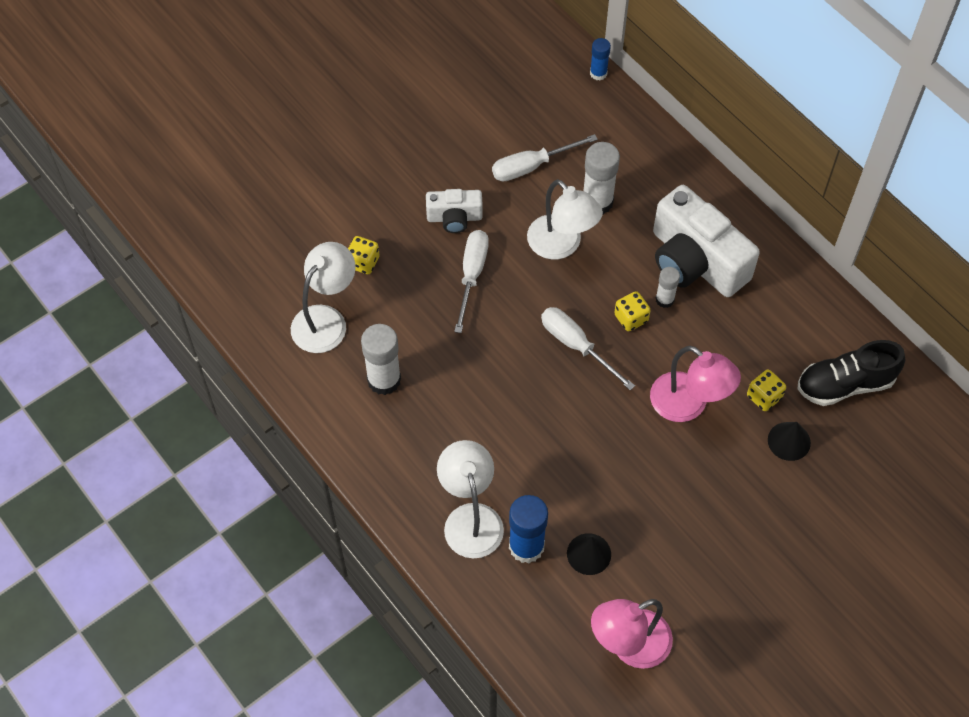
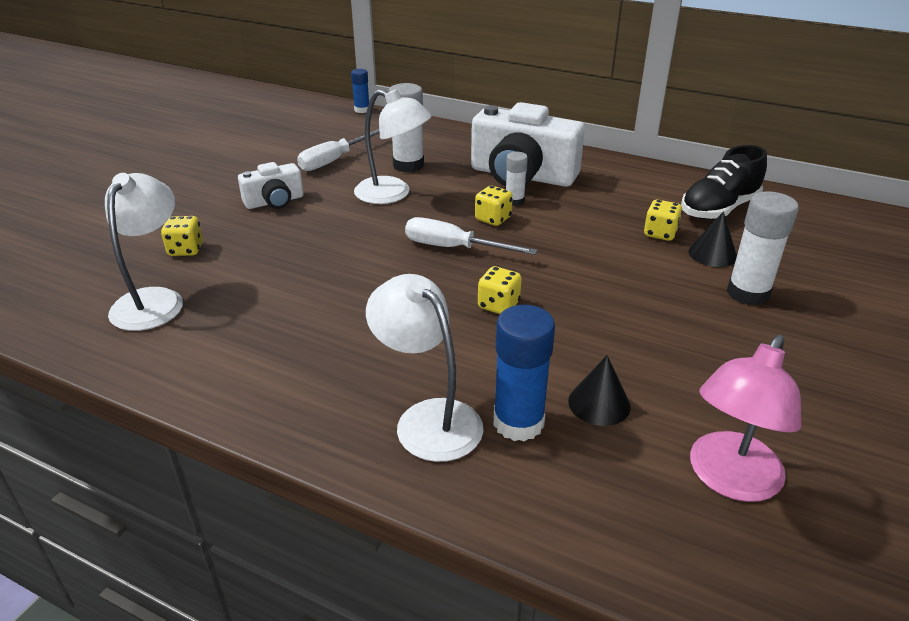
camera: 25 degrees left, 25 degrees down
white glue stick [361,324,401,395] -> white glue stick moved to [727,191,799,306]
white screwdriver [454,230,489,333] -> none
pink lamp [650,346,741,422] -> none
none -> yellow dice [478,266,522,314]

